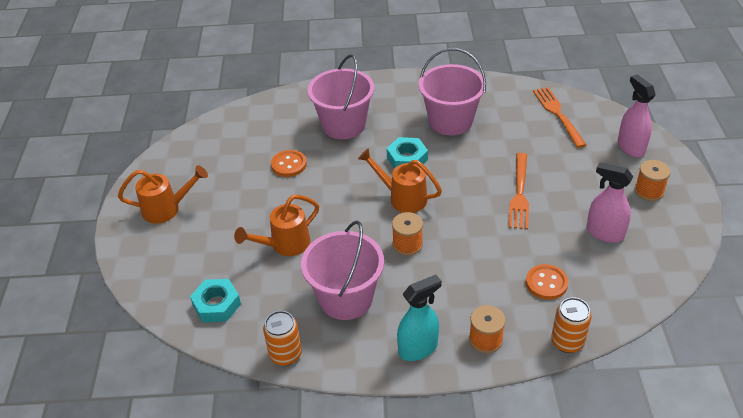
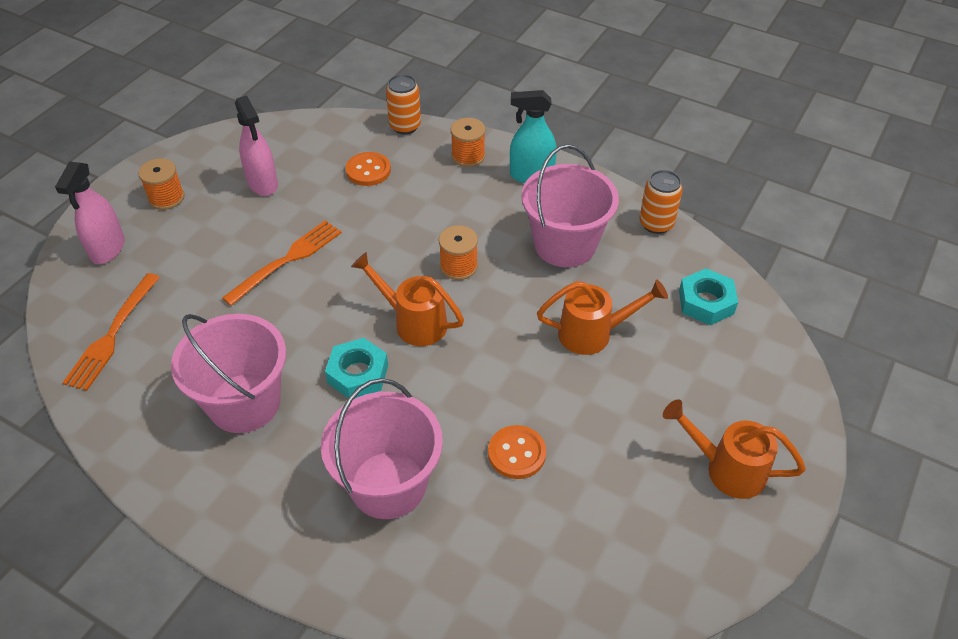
camera: 150 degrees left, 5 degrees up
orange watering can [358,148,442,213] -> orange watering can turned 150 degrees clockwise [351,252,464,346]

